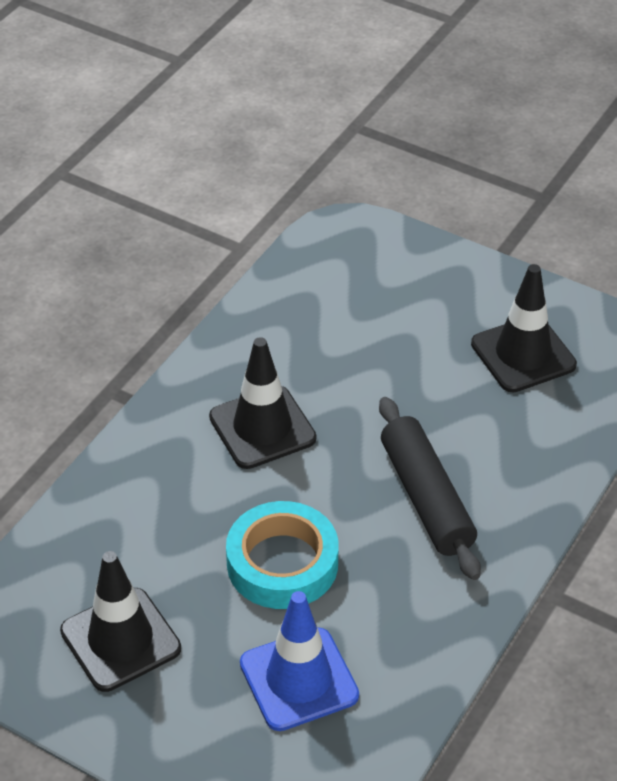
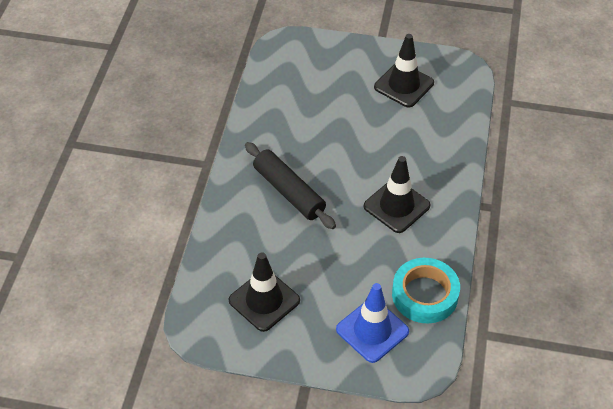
camera: 160 degrees right, 5 degrees up
turquoise tape [226,501,339,609] -> turquoise tape moved to [392,258,460,324]
blue traffic cone [240,591,359,731] -> blue traffic cone moved to [336,283,409,363]

